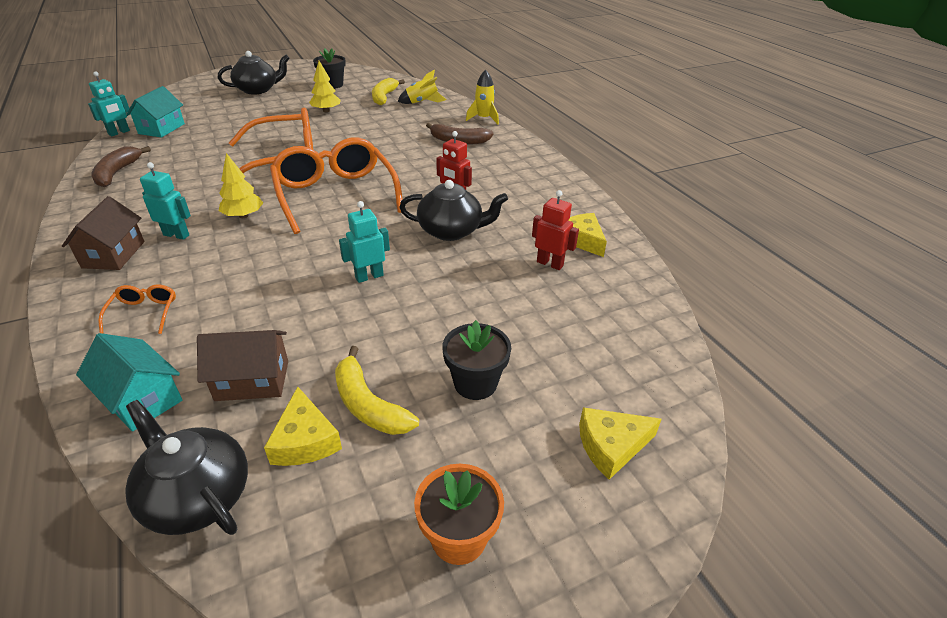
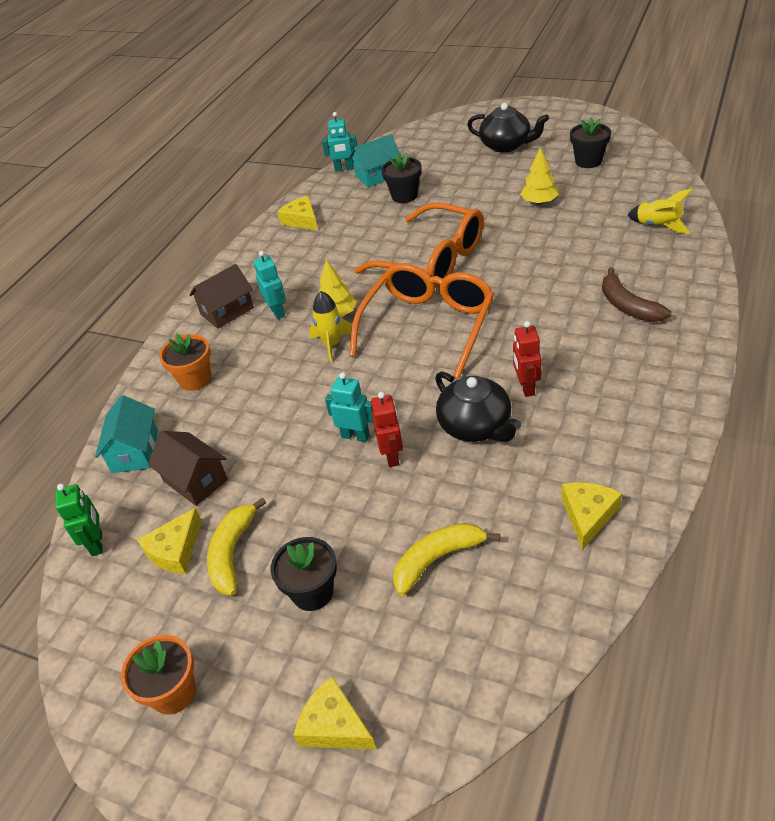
camera: 55 degrees right, 5 degrees up
brown banana [92,146,151,187] -> yellow cheese [278,196,318,231]
orange glasses [99,284,176,334] -> orange flower pot [159,333,211,391]
black teapot [126,400,248,535] -> green robot [55,484,103,556]
yellow banana [372,78,405,105] -> yellow banana moved to [393,523,500,596]
yellow rocket [466,70,499,124] -> yellow rocket moved to [309,291,352,362]
red robot [532,190,579,270] -> red robot moved to [371,392,403,467]
none -> black flower pot [381,153,422,203]

